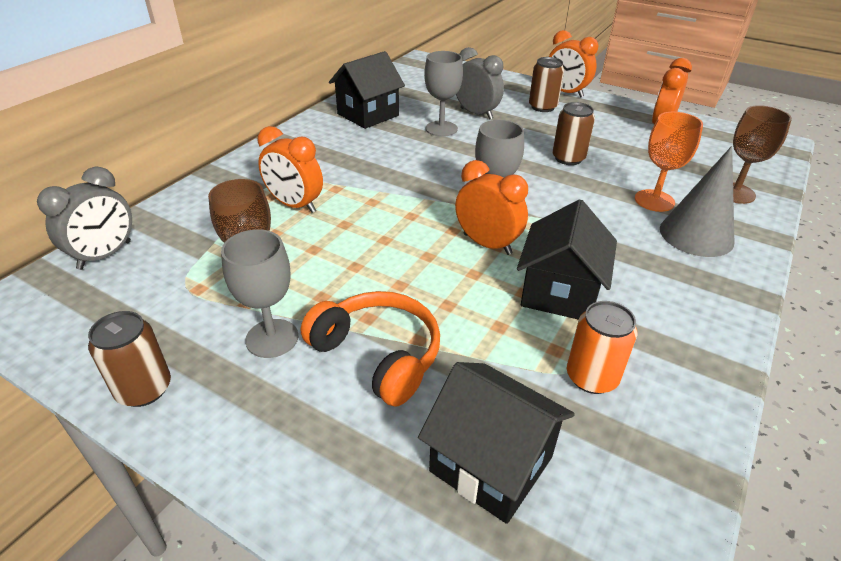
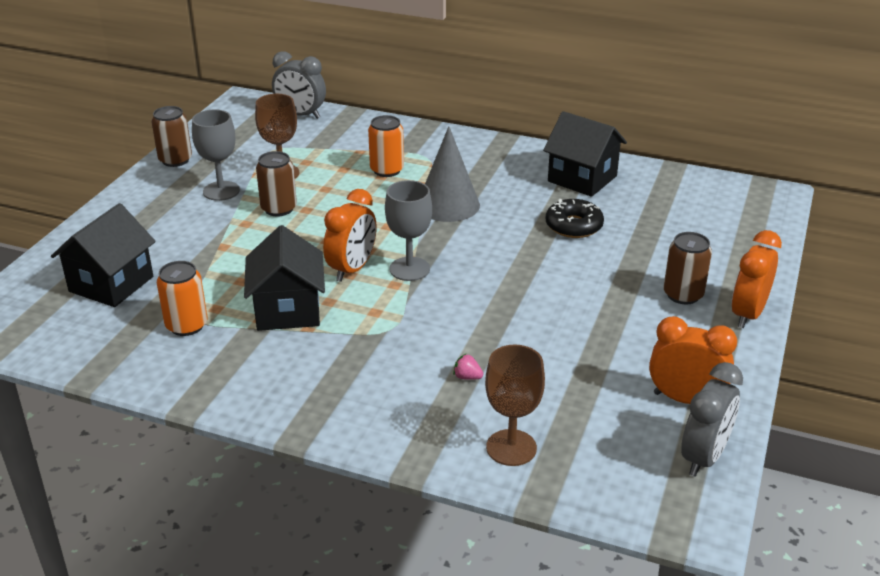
camera: 80 degrees right, 5 degrees down
orange clock [258,126,323,213] -> orange can [368,115,404,177]
orange headphones [301,291,440,407] -> none
grey goblet [424,51,463,137] -> black donut [546,199,604,238]
grey clock [456,47,504,120] -> grey clock moved to [681,362,743,477]
black house [517,199,617,320] -> black house turned 75 degrees clockwise [244,225,325,331]
brown can [552,102,595,165] -> brown can moved to [256,151,297,216]
orange goblet [635,112,703,212] -> pink strawberry [453,354,483,380]
grey cone [660,146,734,257] -> grey cone moved to [425,126,480,222]

